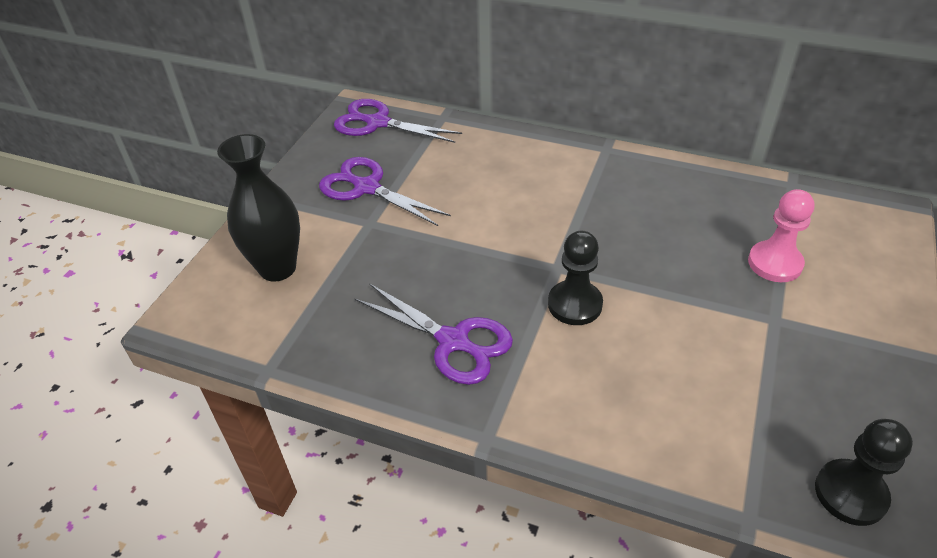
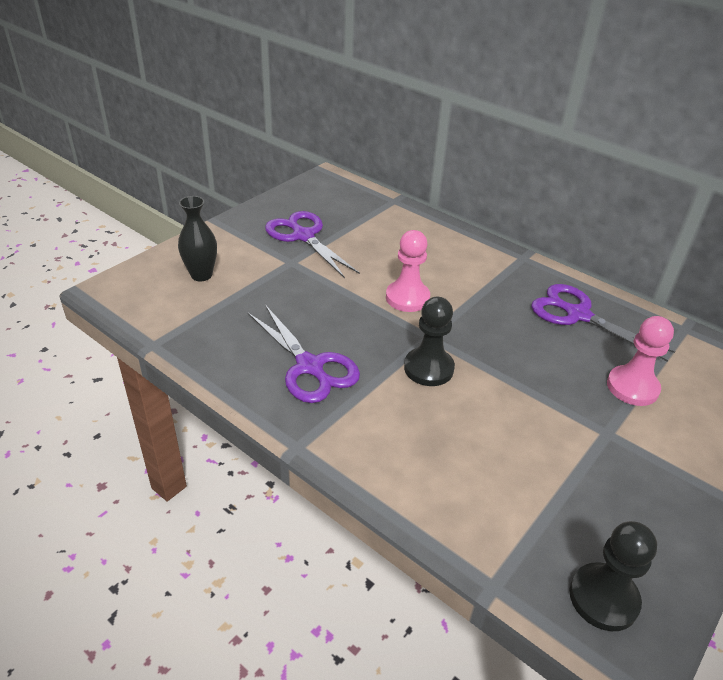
camera: 15 degrees right, 5 degrees down
black vase [217,134,300,282] -> black vase [178,196,217,282], size x0.66
purple scissors [334,99,462,143] -> purple scissors moved to [531,284,675,361]
none -> pink pawn [386,230,430,312]

